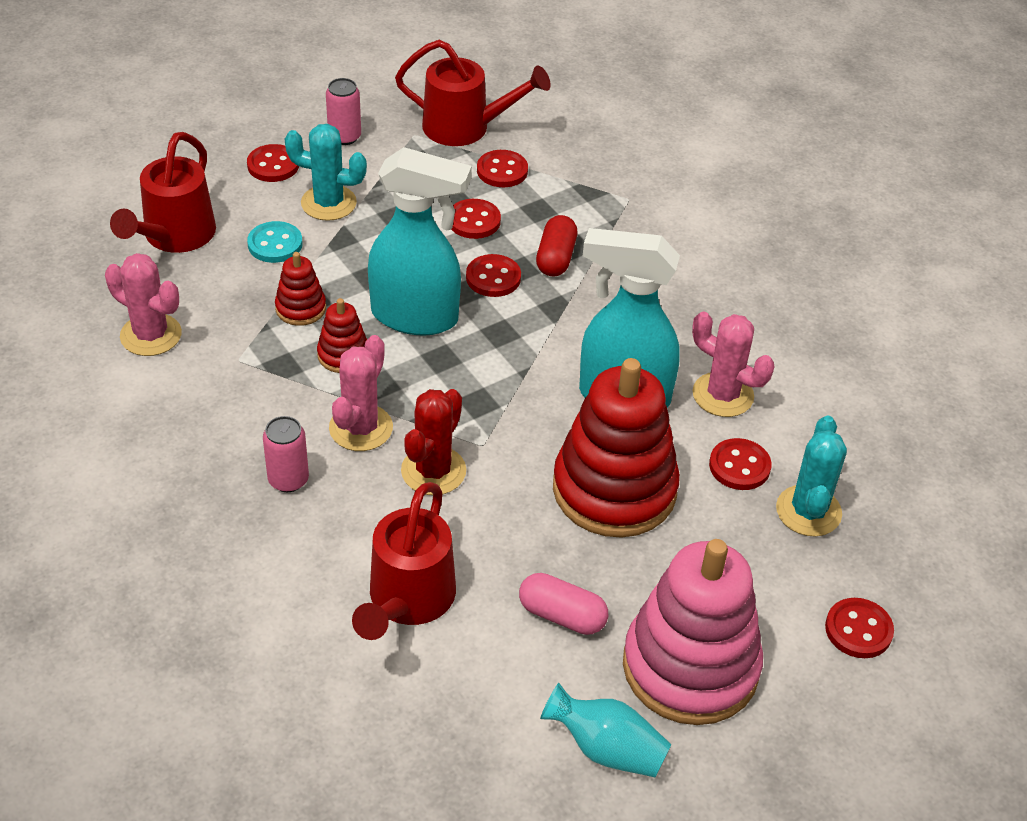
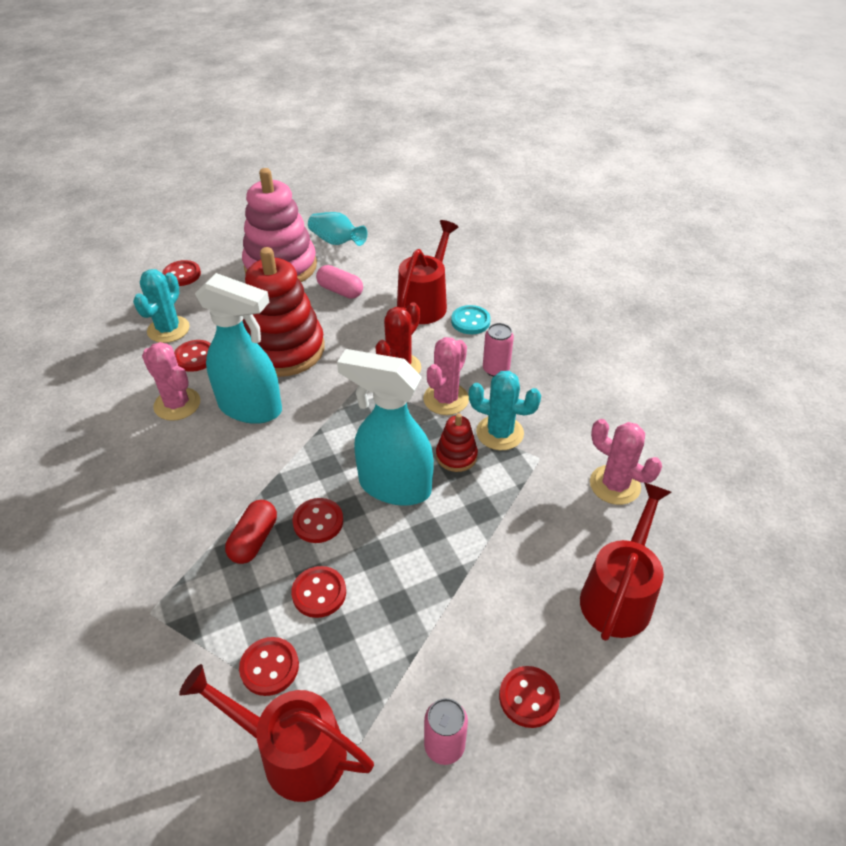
camera: 170 degrees left, 0 degrees up
turquoise button [247,221,303,263] -> turquoise button moved to [451,305,491,334]
red stacking toy [275,252,326,326] -> none
turquoise cactus [285,124,367,221] -> turquoise cactus moved to [469,371,541,450]

